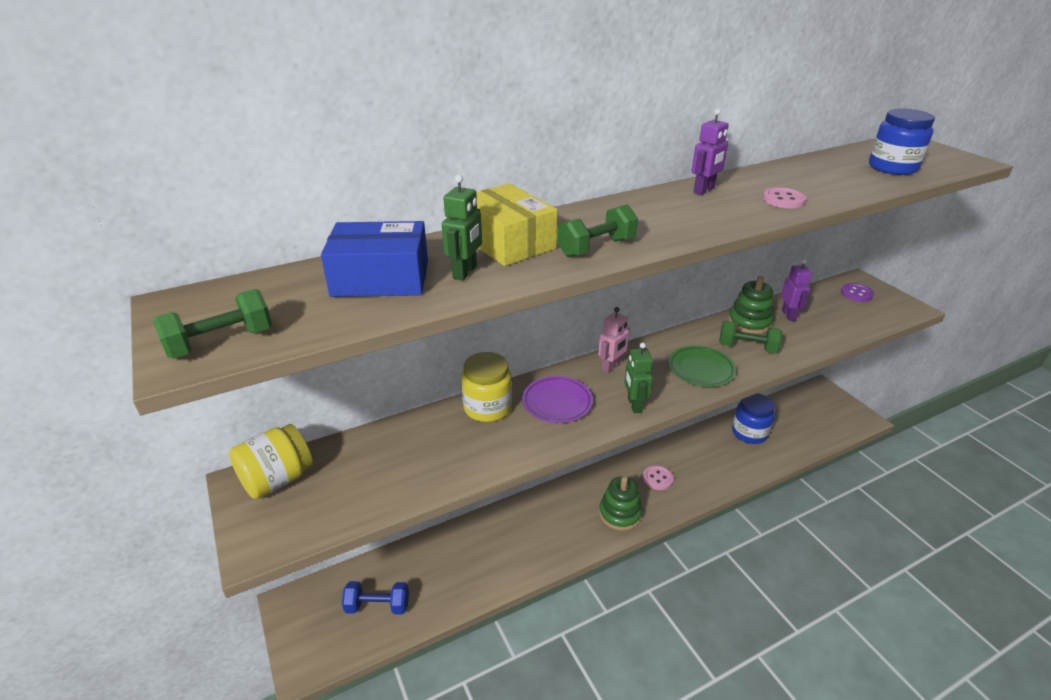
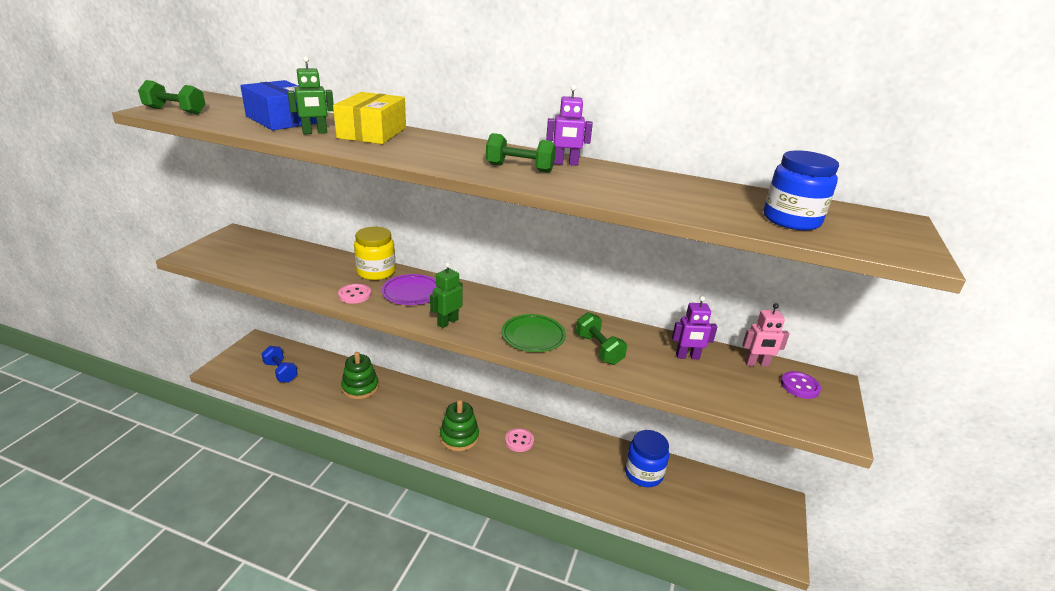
camera: 45 degrees right, 5 degrees down
yellow jar [229,424,313,499] -> none
green dumbbell [557,204,638,257] -> green dumbbell moved to [486,133,556,173]
pink robot [598,307,630,374] -> pink robot moved to [742,303,789,367]
green stacking toy [728,276,774,334] -> green stacking toy moved to [341,352,379,399]
pink button [763,187,806,208] -> pink button moved to [338,284,371,304]
purple robot [781,259,812,321] -> purple robot turned 45 degrees clockwise [672,296,717,359]

